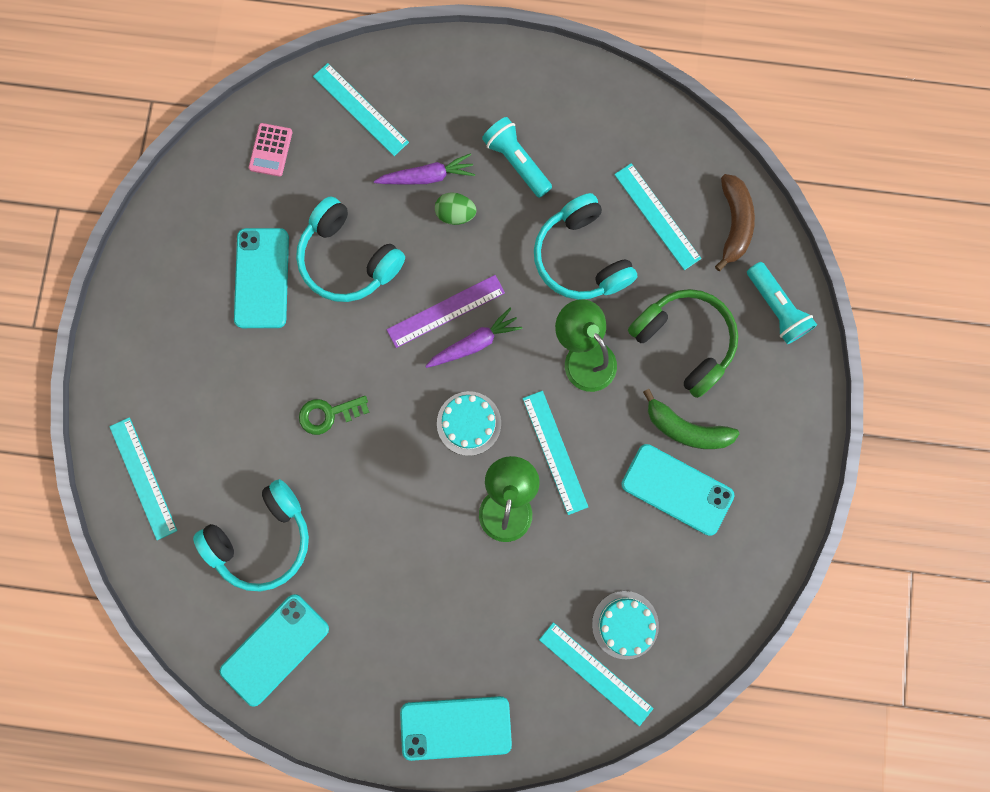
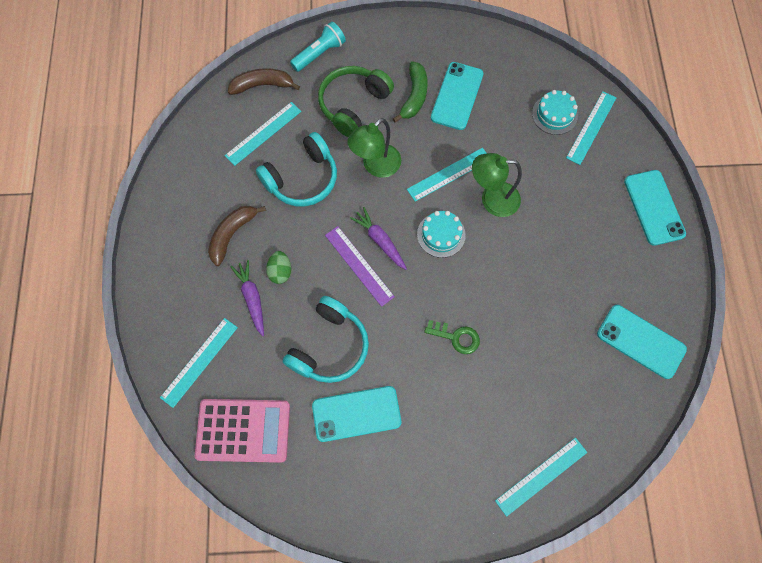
camera: 100 degrees left, 10 degrees down
turquoise headphones [193,479,309,591] -> none
pink calculator [249,123,292,177] -> pink calculator [195,399,290,463], size x2.07
green key [299,396,370,435] -> green key turned 45 degrees counterclockwise [424,320,480,354]
turquoise flashlight [482,117,552,198] -> brown banana [208,206,266,266]

